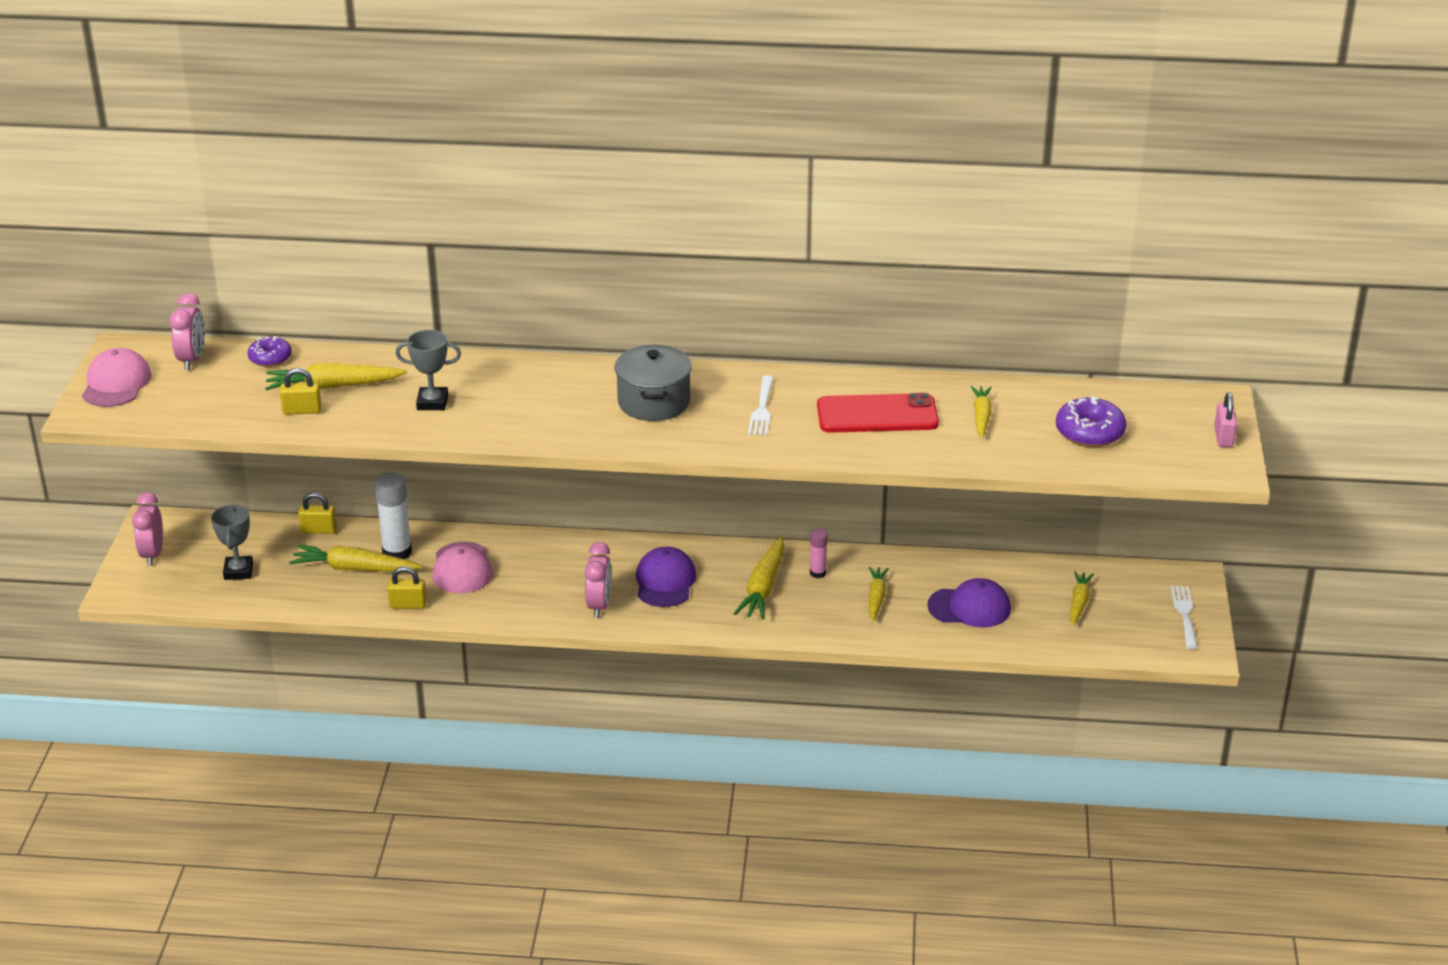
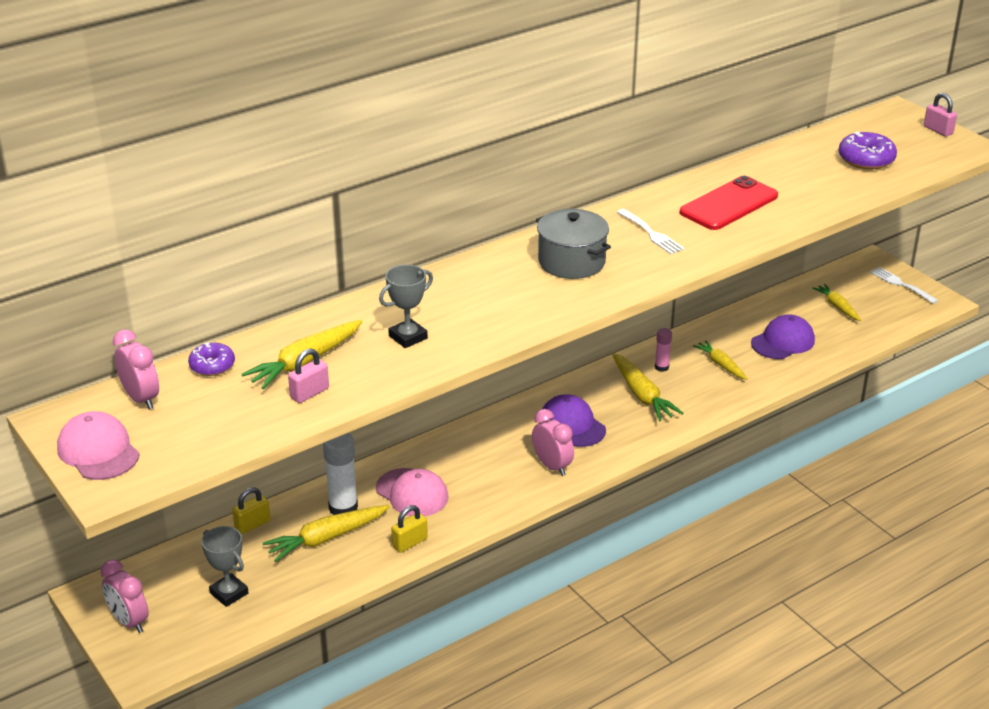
camera: 40 degrees left, 0 degrees up
yellow padlock [280,368,321,415] -> pink padlock [288,349,329,403]
yellow carrot [970,386,992,438] -> none

